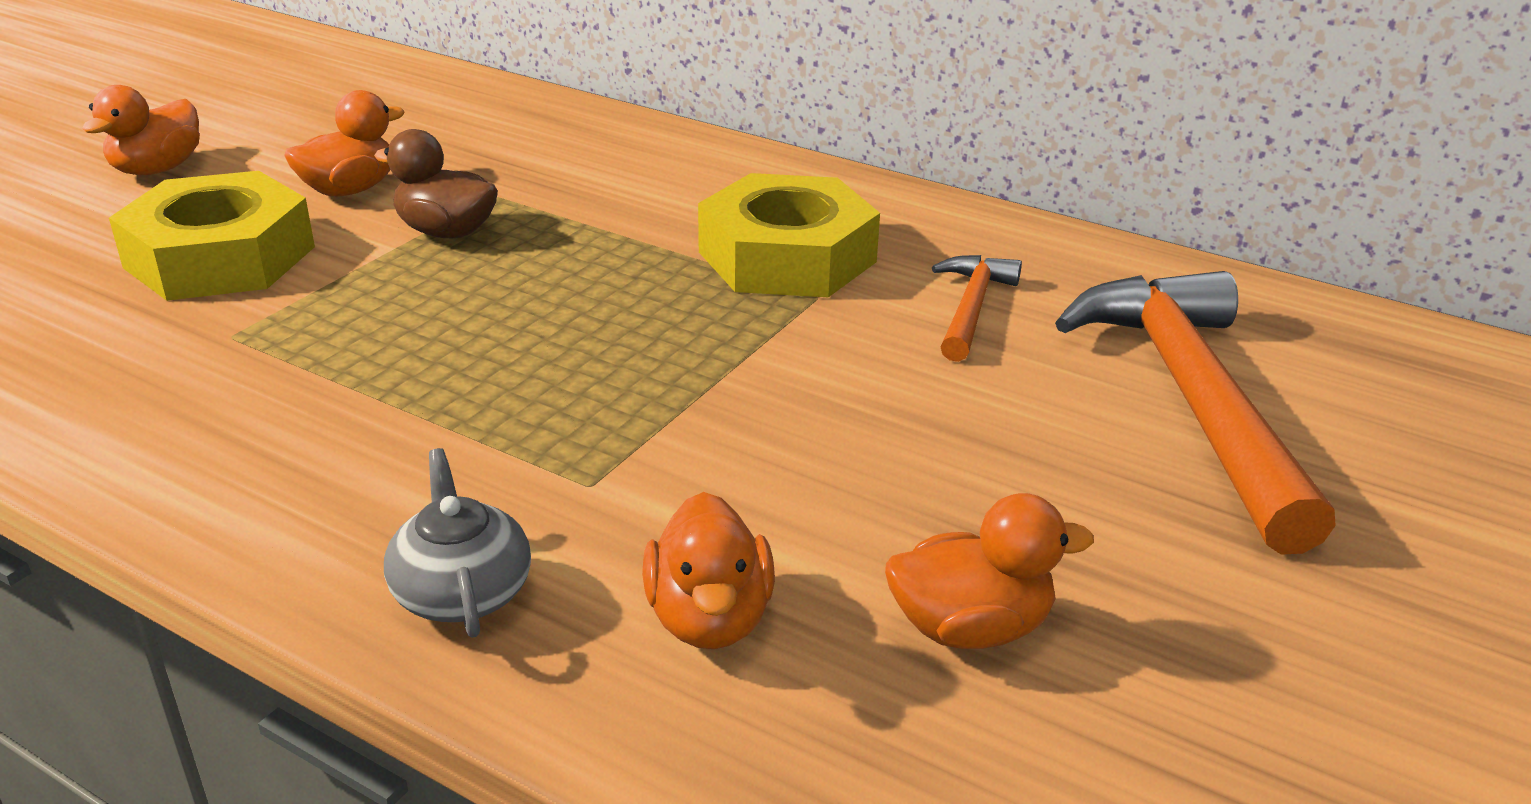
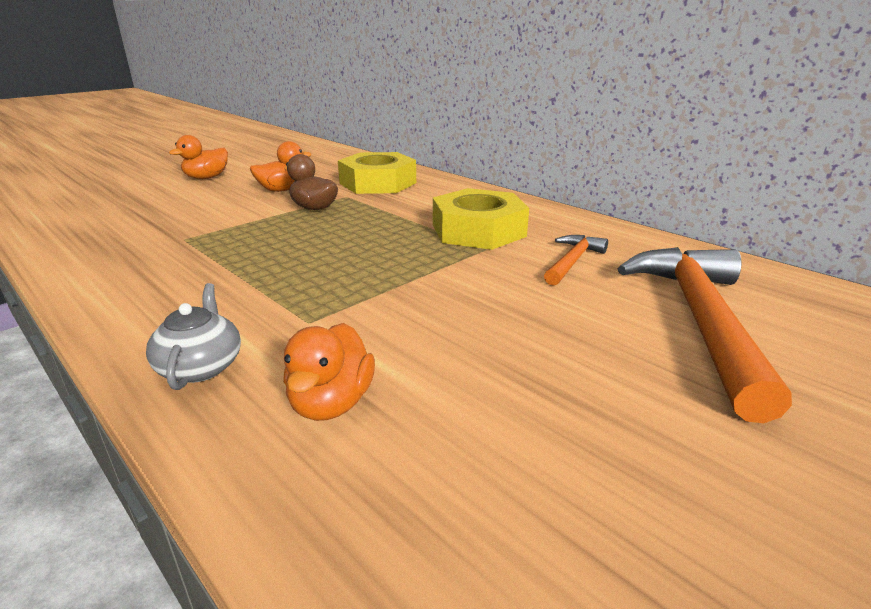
camera: 15 degrees right, 5 degrees down
yellow nut [109,171,315,301] -> yellow nut moved to [338,152,416,194]
orange duck [885,493,1094,649] -> none

